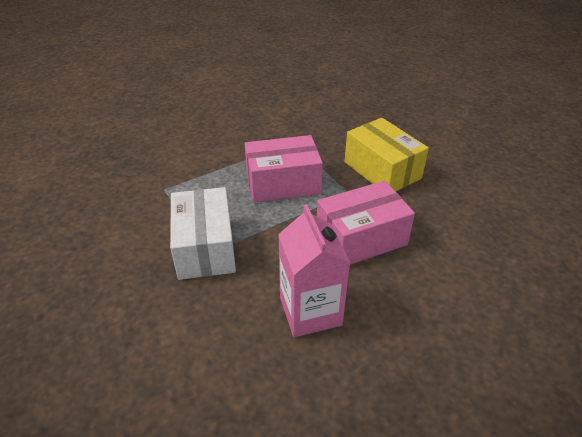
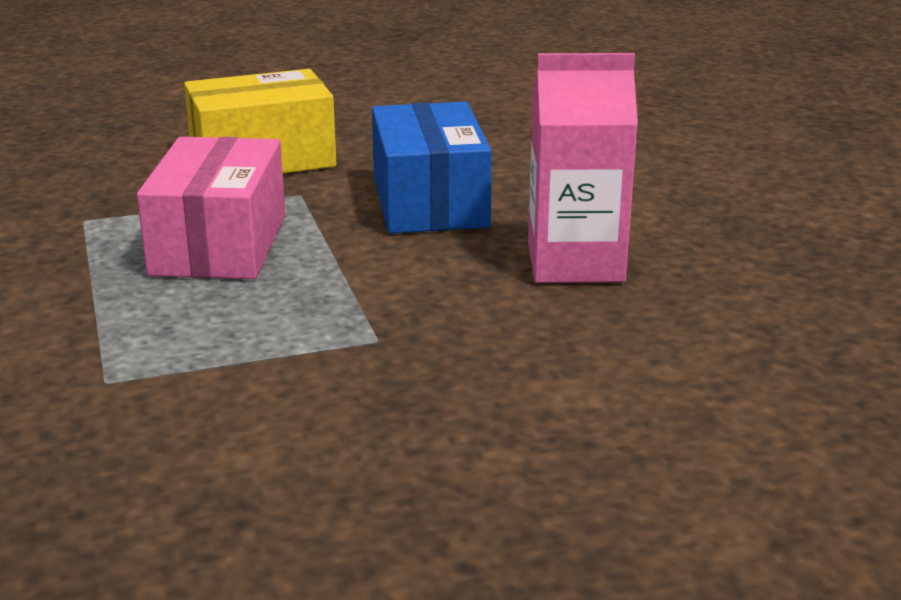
camera: 75 degrees left, 15 degrees down
white box [170,187,236,280] -> none
pink box [317,181,415,265] -> blue box [372,102,492,234]

